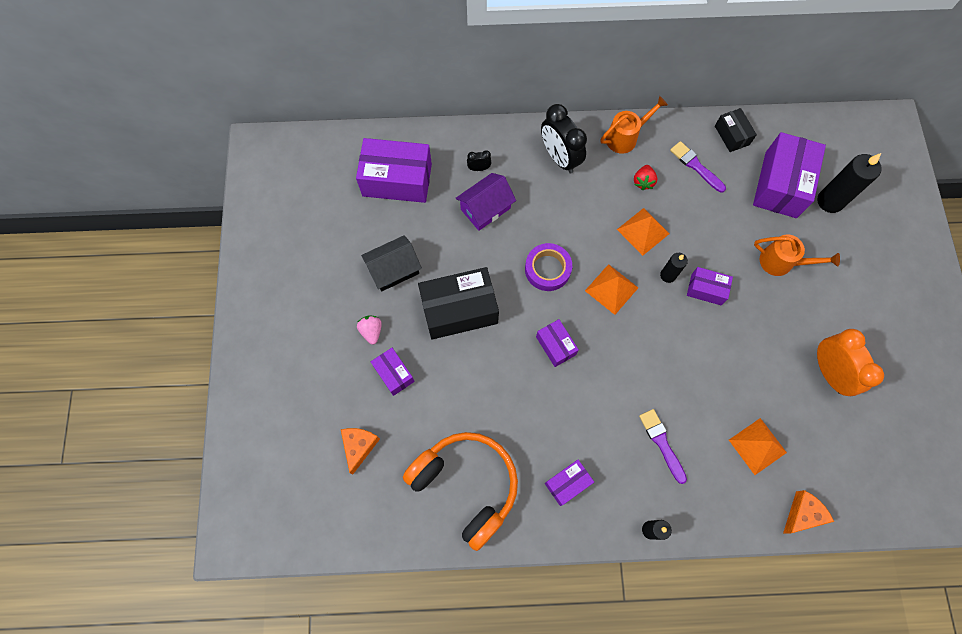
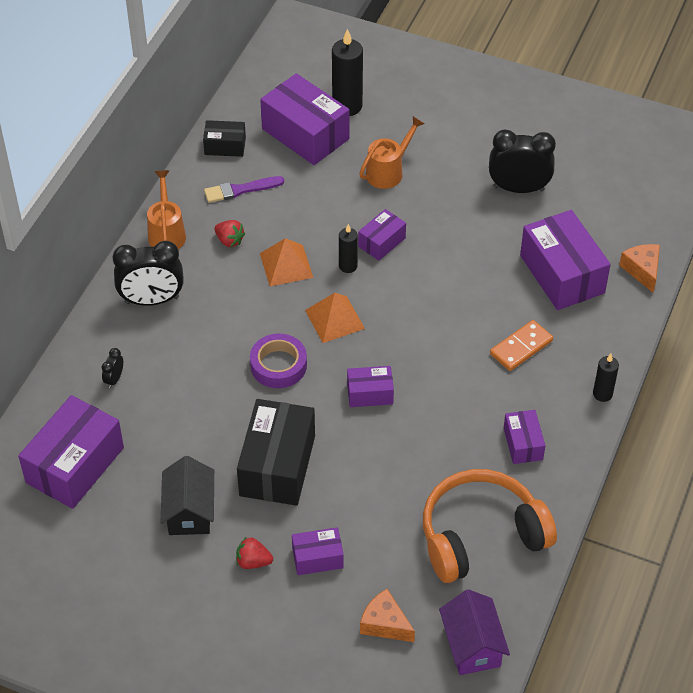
camera: 65 degrees left, 20 degrees down
pink strawberry [357,316,382,344] -> red strawberry [236,536,273,569]
purple house [456,173,516,231] -> purple house moved to [439,589,510,675]
purple brush [639,409,687,484] -> orange domino [490,320,553,371]
orange pyramid [729,418,787,475] -> purple box [520,210,611,310]
orange clock [817,329,884,396] -> black clock [489,129,556,193]

